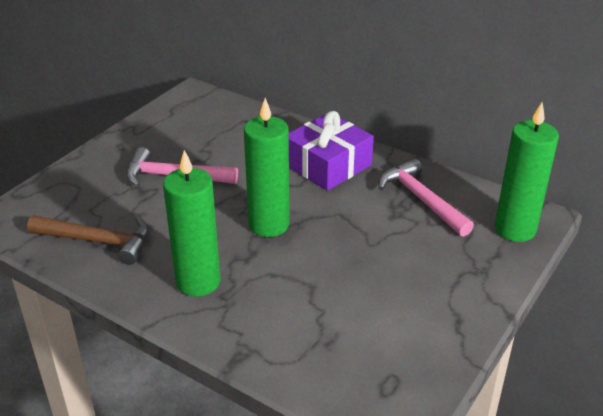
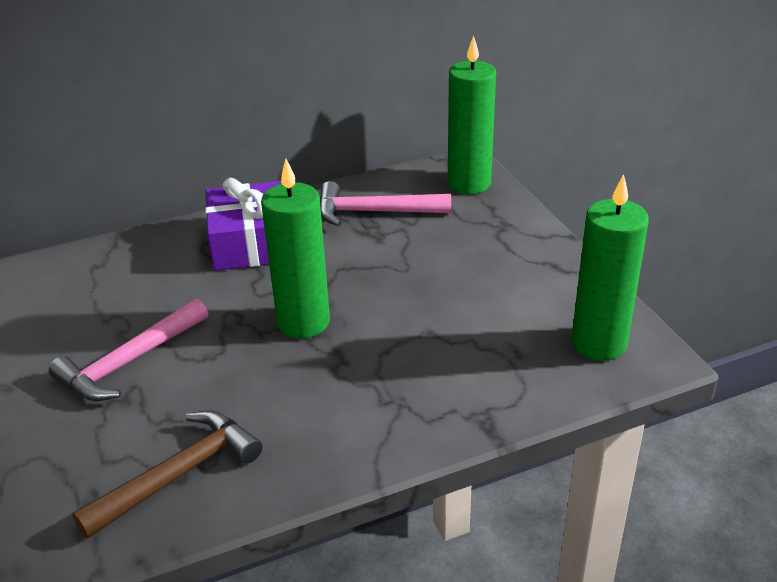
camera: 55 degrees left, 0 degrees up
green candle [163,150,221,297] -> green candle moved to [572,174,649,361]

